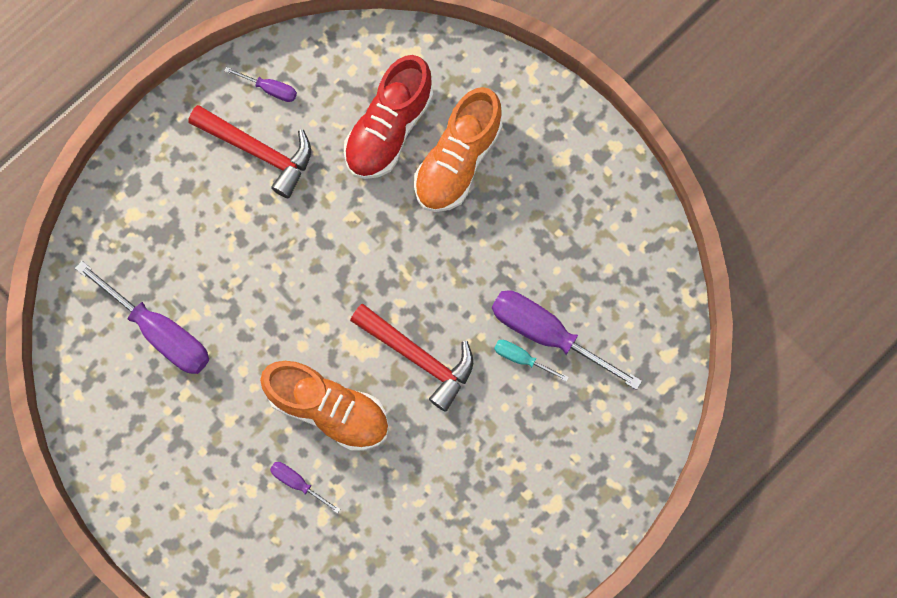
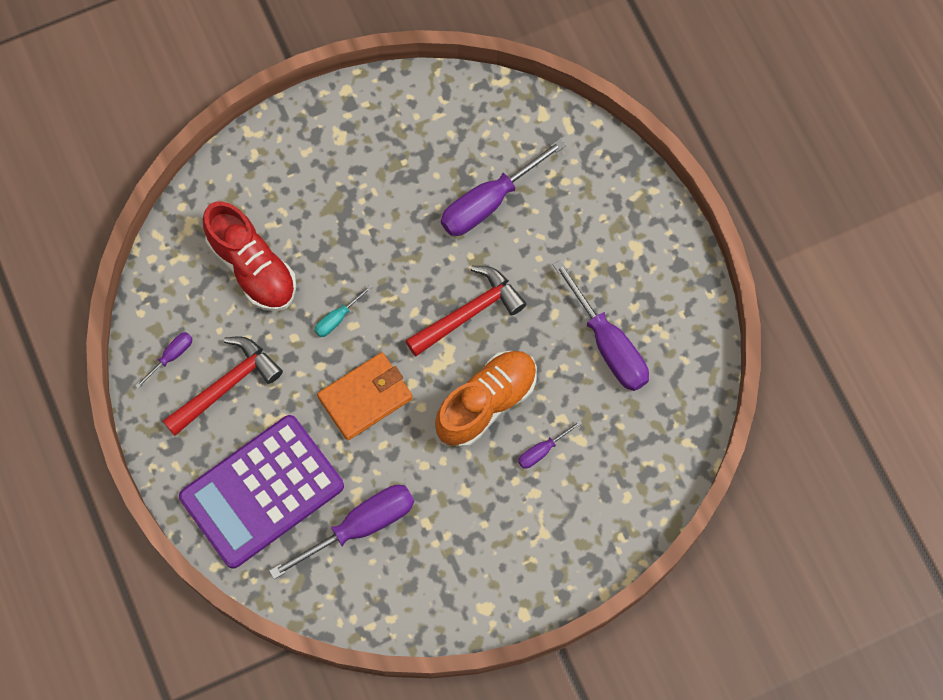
camera: 70 degrees left, 5 degrees down
orange shoe [414,87,503,212] -> none
turquoise screwdriver [494,340,569,382] -> turquoise screwdriver moved to [314,284,373,337]
none -> purple calculator [179,415,344,569]
none -> orange wallet [317,352,413,440]
none -> purple screwdriver [553,260,649,391]

